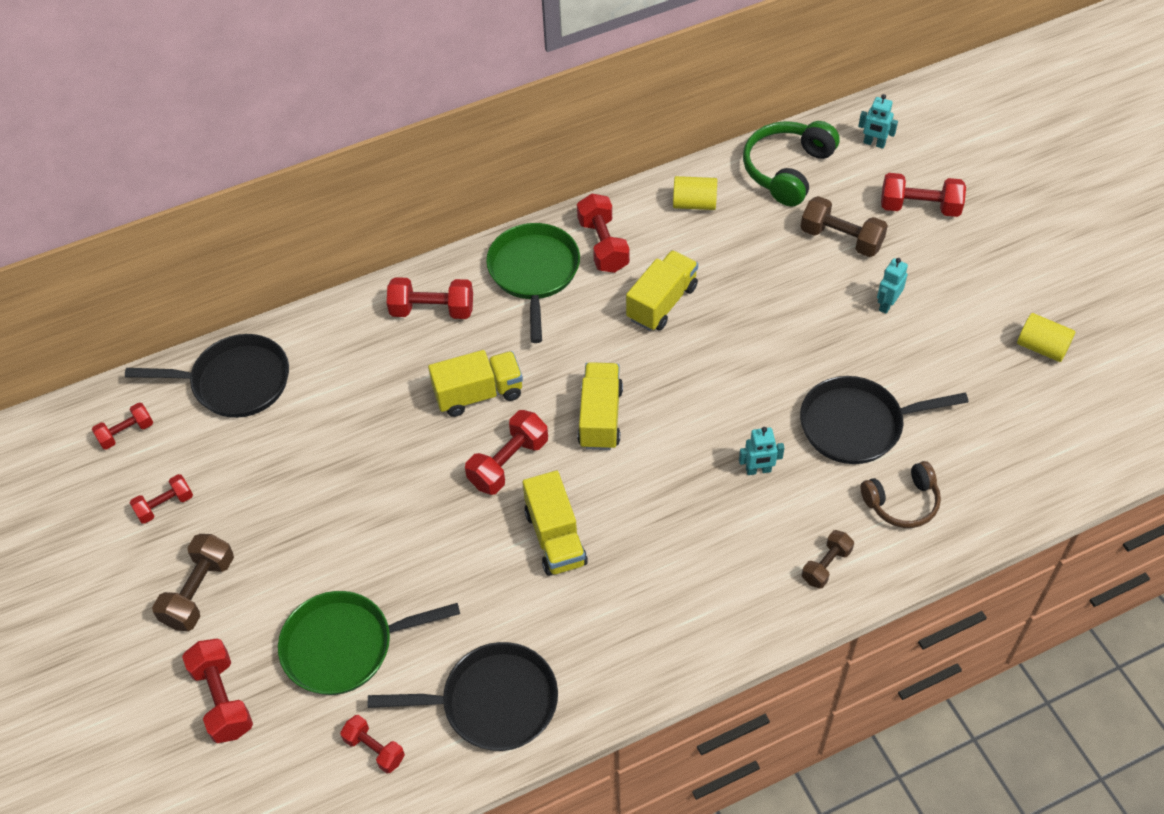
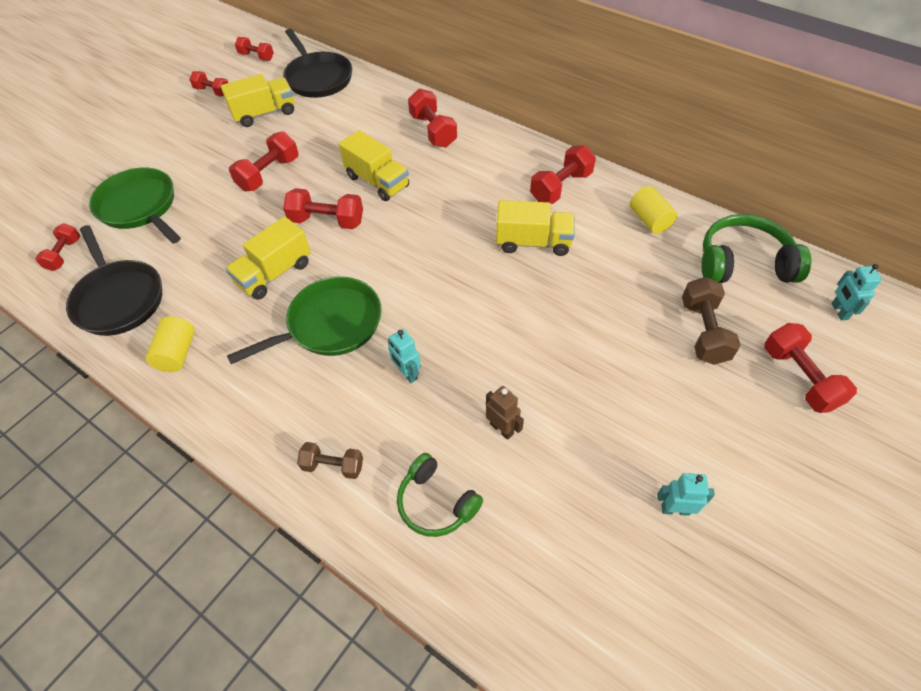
camera: 60 degrees right, 0 degrees up
brown dumbbell [152,534,234,631] -> none
red dumbbell [182,638,253,743] -> red dumbbell moved to [229,131,298,191]
green pan [486,223,580,343] -> green pan moved to [227,277,382,364]
yellow truck [578,362,623,450] -> yellow truck moved to [221,74,295,127]
black pan [800,376,969,464] -> brown robot [486,386,524,440]
brown headphones [860,461,941,528] -> green headphones [397,453,483,537]
turquoise robot [877,258,908,314] -> turquoise robot moved to [657,473,715,516]
yellow cylinder [1017,313,1076,362] -> yellow cylinder moved to [146,316,195,372]

